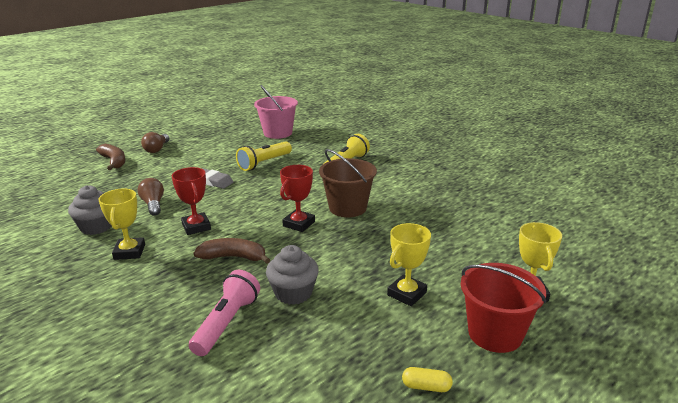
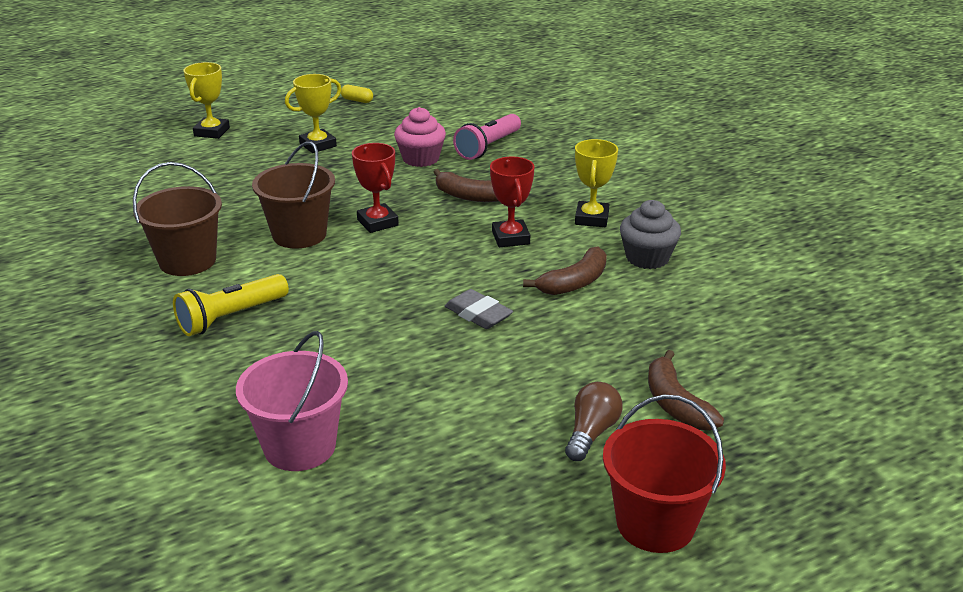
camera: 165 degrees left, 5 degrees up
brown light bulb [138,178,164,216] -> brown banana [523,247,607,295]
yellow flashlight [236,141,292,171] -> none
grey cupcake [266,245,319,305] -> pink cupcake [394,107,446,167]
red trophy [280,165,315,232] -> red trophy turned 75 degrees counterclockwise [352,143,399,233]
red bucket [461,263,546,353] -> red bucket moved to [603,395,726,553]
none -> brown bucket [133,162,222,276]

